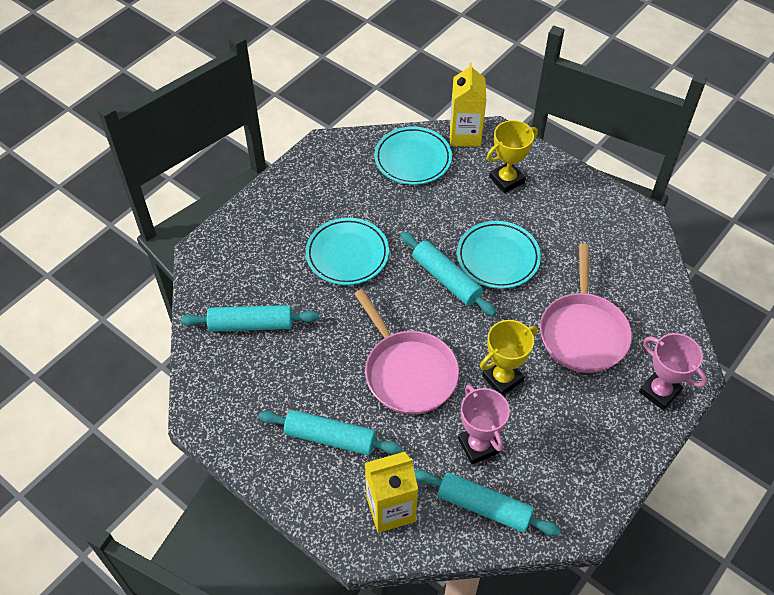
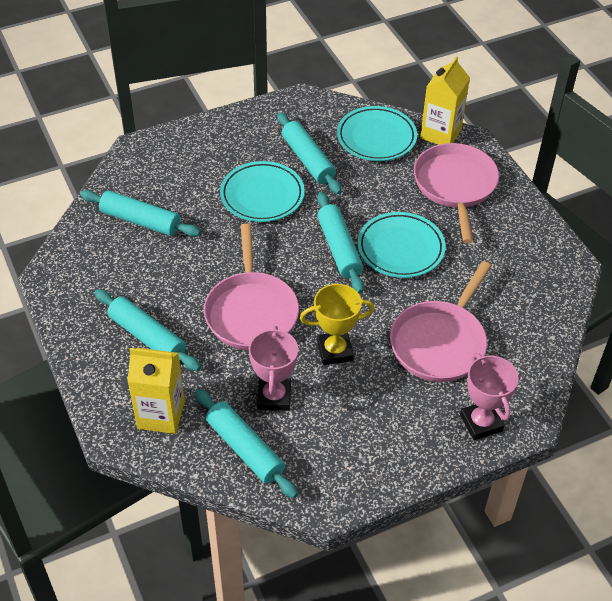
camera: 25 degrees right, 5 degrees down
yellow trophy [487,120,538,193] -> pink pan [414,143,499,243]
none -> turquoise rolling pin [277,112,342,194]

